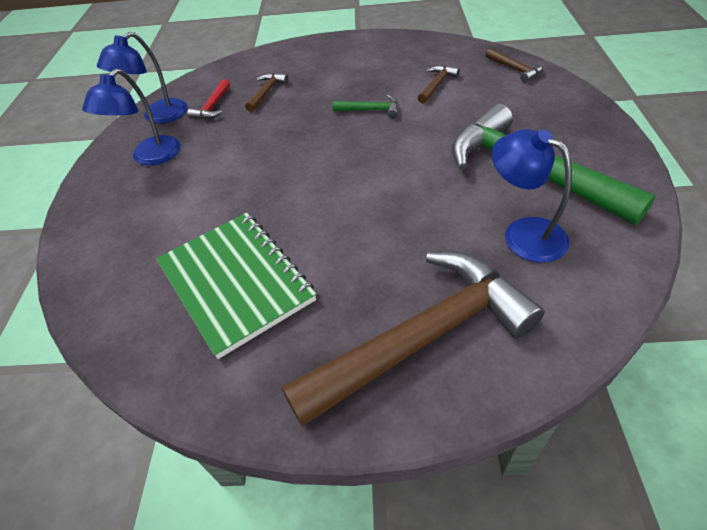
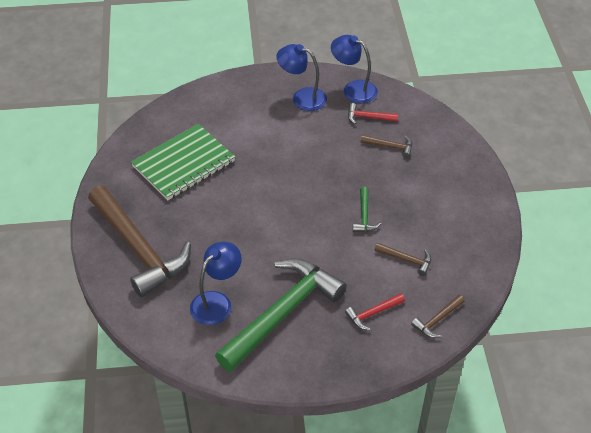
camera: 80 degrees right, 0 degrees up
none -> red hammer [345,293,405,330]

